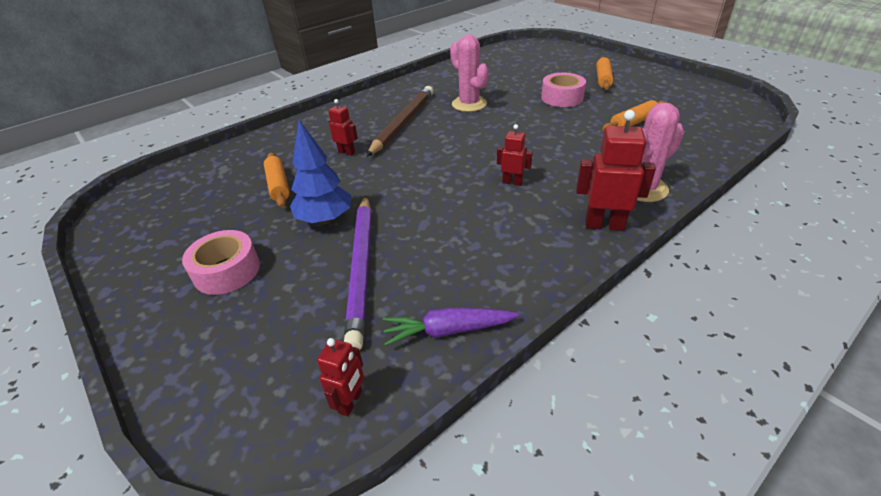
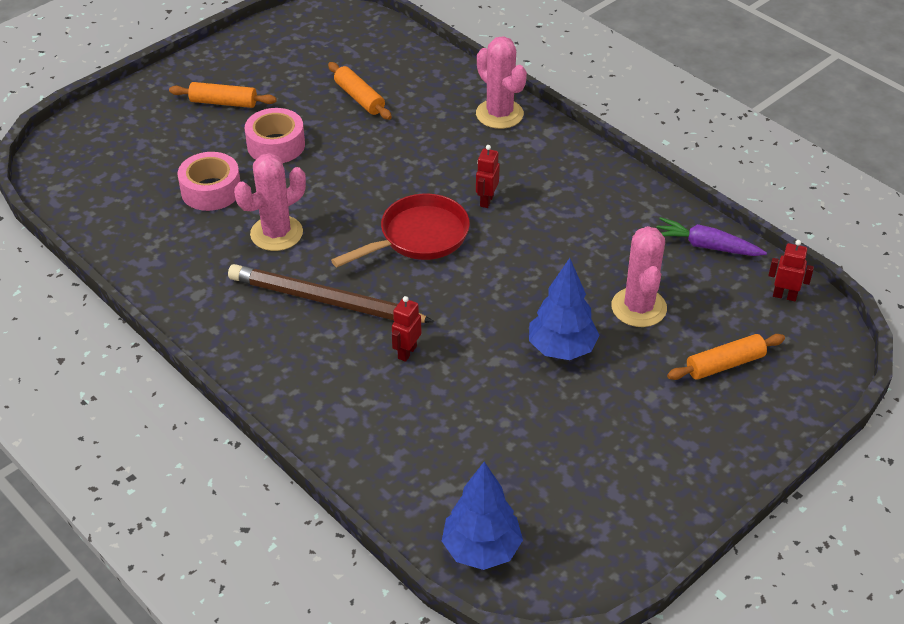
camera: 95 degrees left, 5 degrees up
pink tape [182,230,260,295] -> pink tape moved to [177,152,241,211]
orange rolling pin [264,153,290,207] -> orange rolling pin moved to [667,334,785,380]
purple pencil [344,196,372,350] -> pink cactus [611,226,667,327]
purple carrot [383,307,519,346] -> purple carrot turned 120 degrees clockwise [657,217,767,256]
red robot [576,110,656,231] -> none
none -> red pan [331,194,470,267]
none -> blue tree [442,462,523,570]

